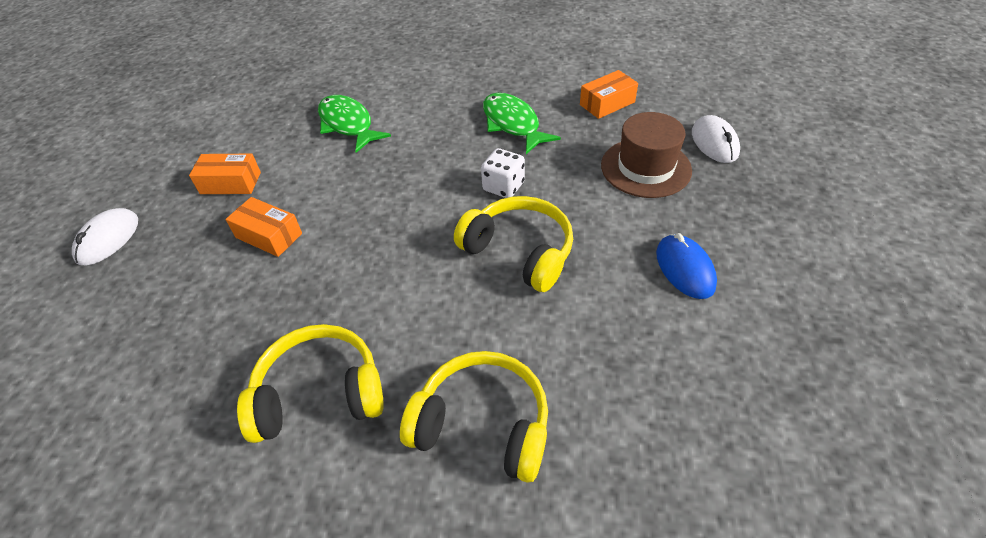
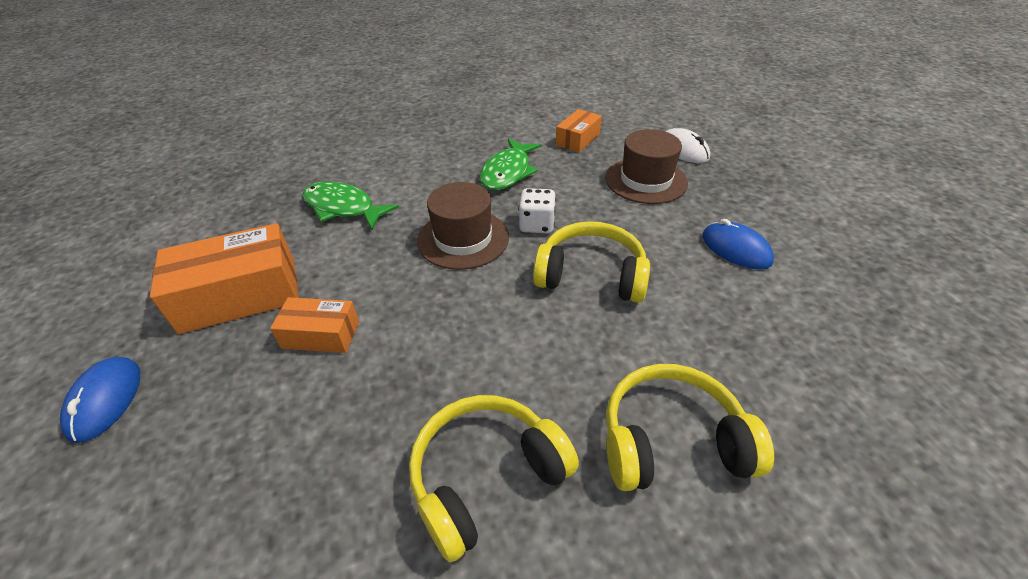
camera: 25 degrees left, 5 degrees down
white mouse [72,208,138,265] -> blue mouse [60,357,140,443]
orange box [189,154,261,194] -> orange box [150,223,299,334], size x1.79
green fish [483,93,561,154] -> green fish turned 105 degrees counterclockwise [480,138,541,190]
none -> brown hat [417,182,509,270]

